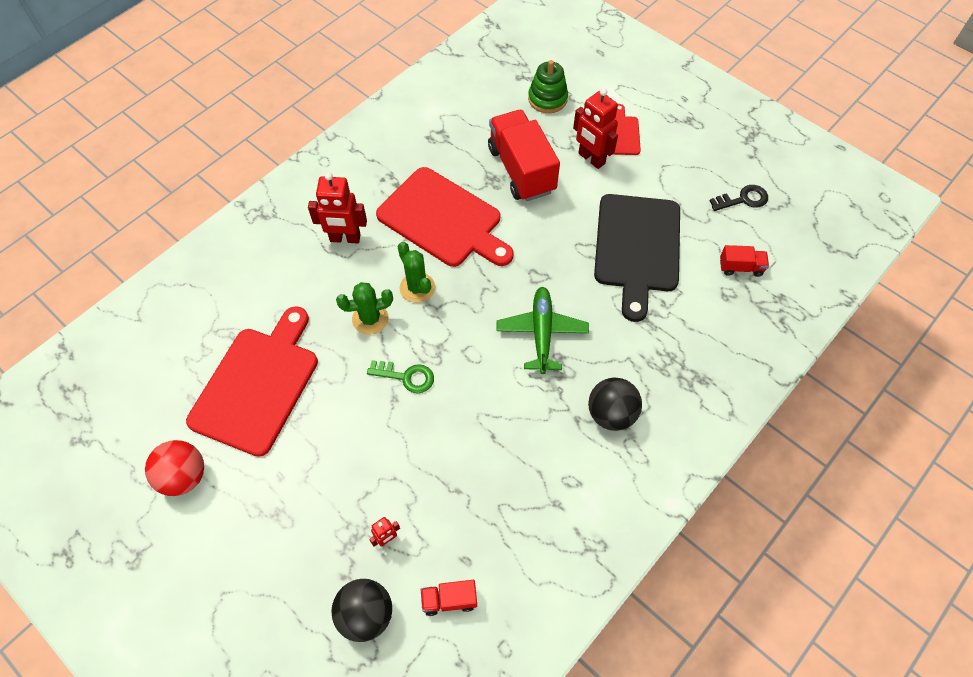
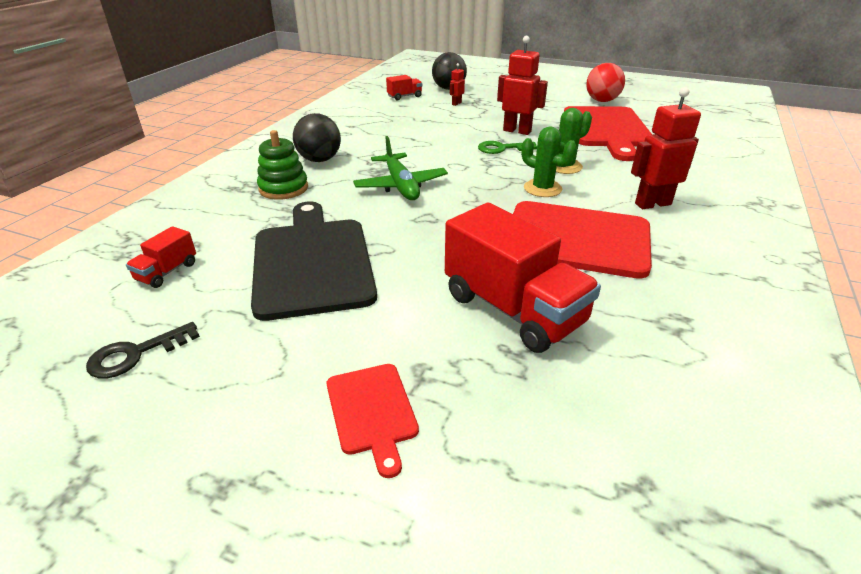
camera: 160 degrees right, 25 degrees down
green stacking toy [528,60,568,113] -> green stacking toy moved to [257,130,308,200]
red robot [573,88,618,169] -> red robot moved to [497,36,548,135]
red truck [720,245,769,277] -> red truck turned 45 degrees counterclockwise [126,226,196,288]

